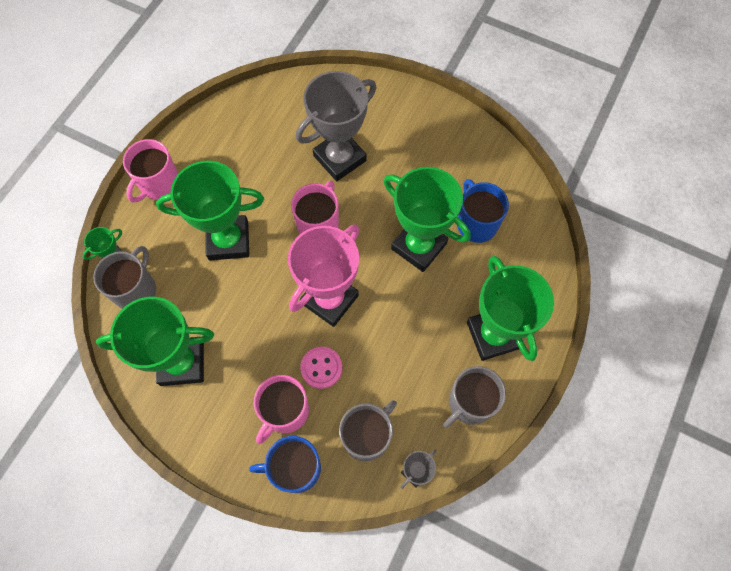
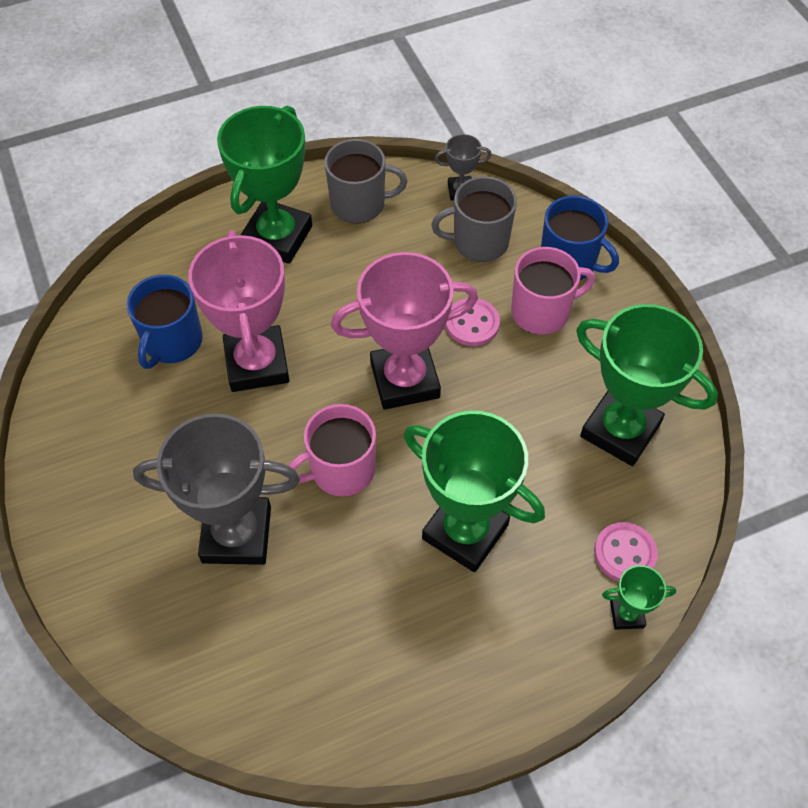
camera: 140 degrees left, 10 degrees down
grey mug [93,246,156,309] -> pink button [594,522,658,581]
pink mug [123,139,178,202] -> none
green trophy [383,167,471,272] -> pink trophy [188,231,290,392]

